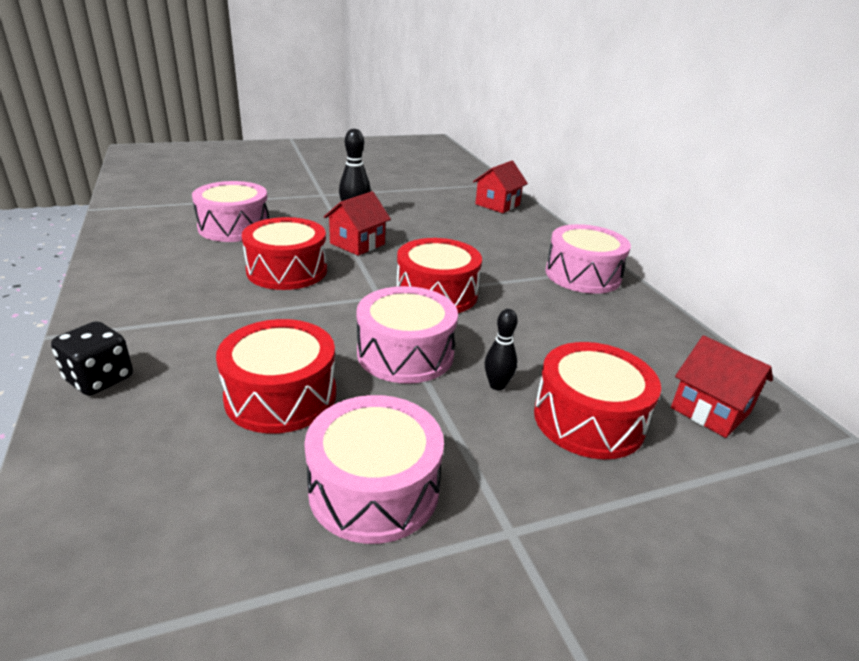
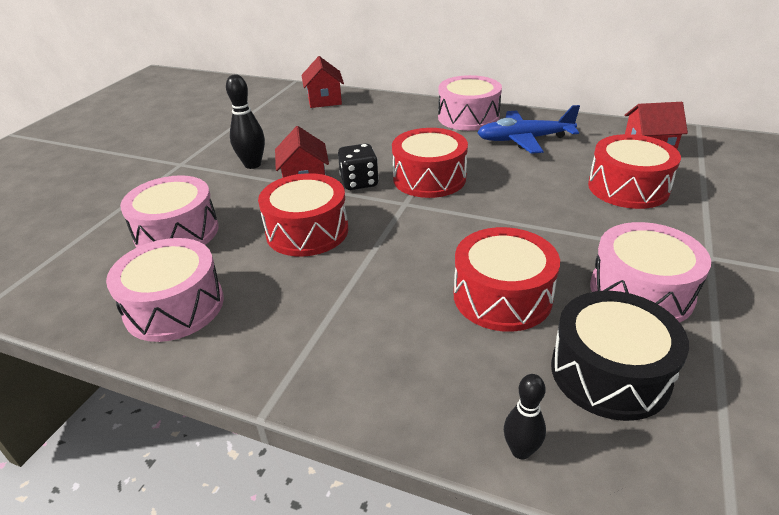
camera: 45 degrees left, 5 degrees up
black dice [51,321,133,396] -> black dice moved to [338,144,379,190]
pink drum [357,286,458,384] -> pink drum moved to [106,238,224,342]
black bowling pin [485,309,518,391] -> black bowling pin moved to [504,374,546,459]
none -> blue plane [477,105,580,154]
none -> black drum [551,291,689,421]

